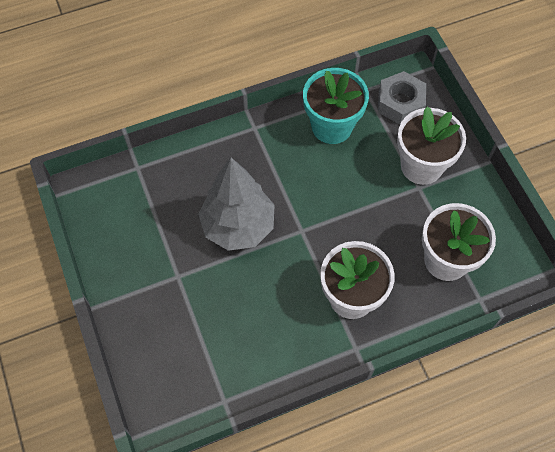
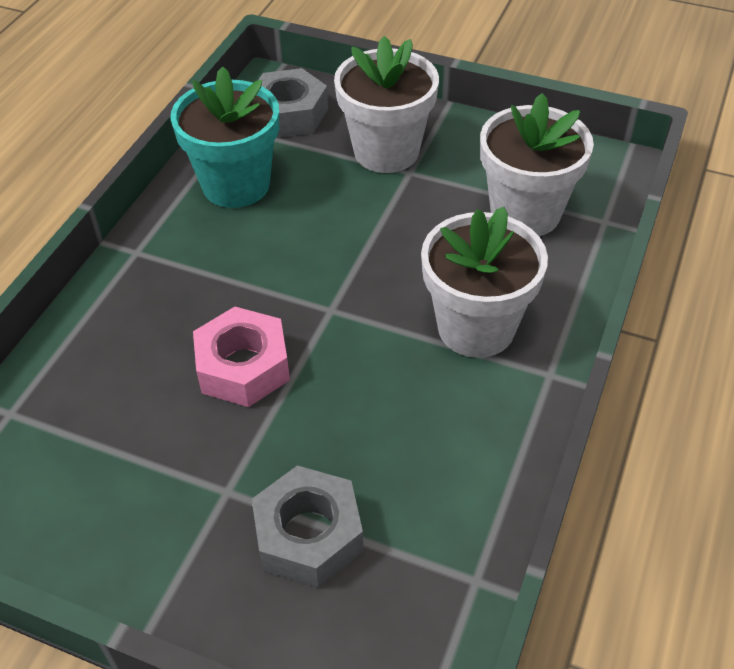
camera: 45 degrees left, 15 degrees down
grey tree [198,158,275,251] -> pink nut [193,307,290,407]
none -> grey nut [252,465,364,588]

